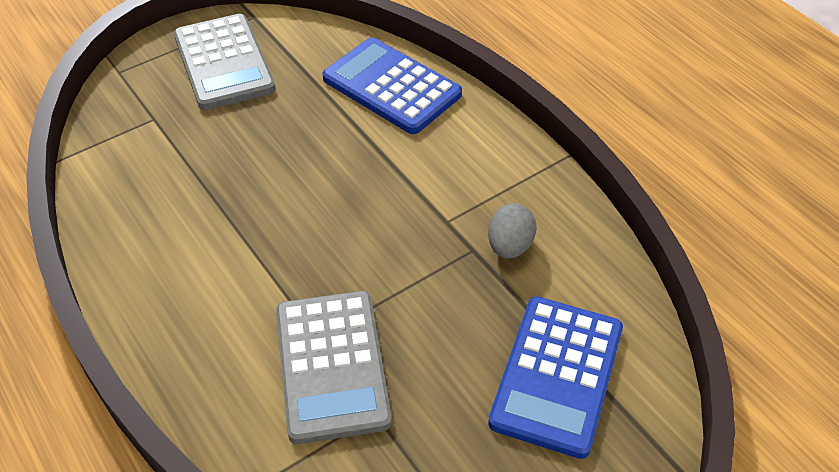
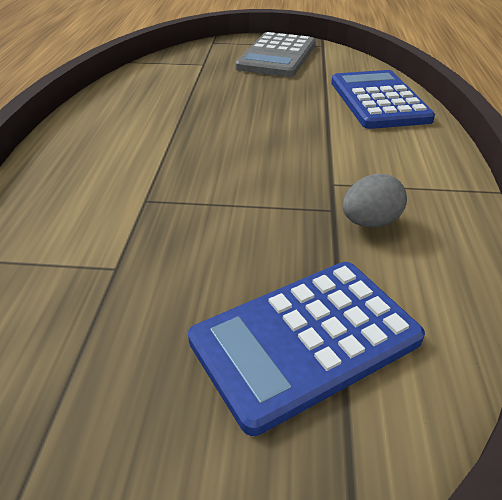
camera: 40 degrees right, 10 degrees down
grey calculator [276,291,392,444] -> none

